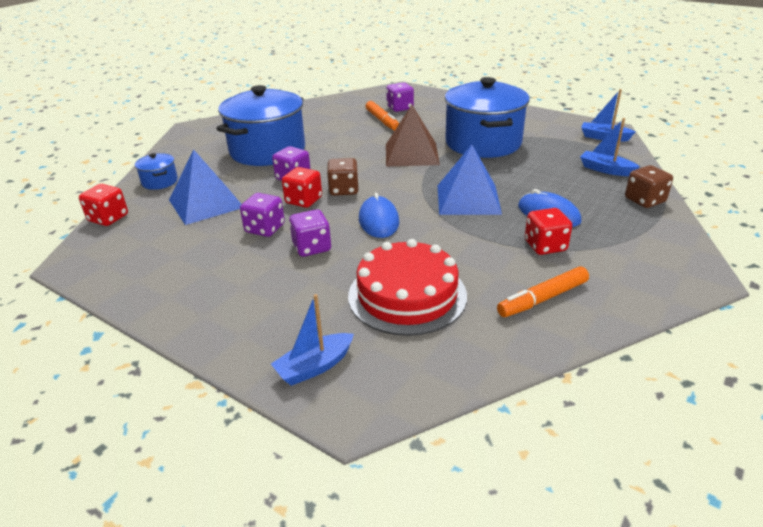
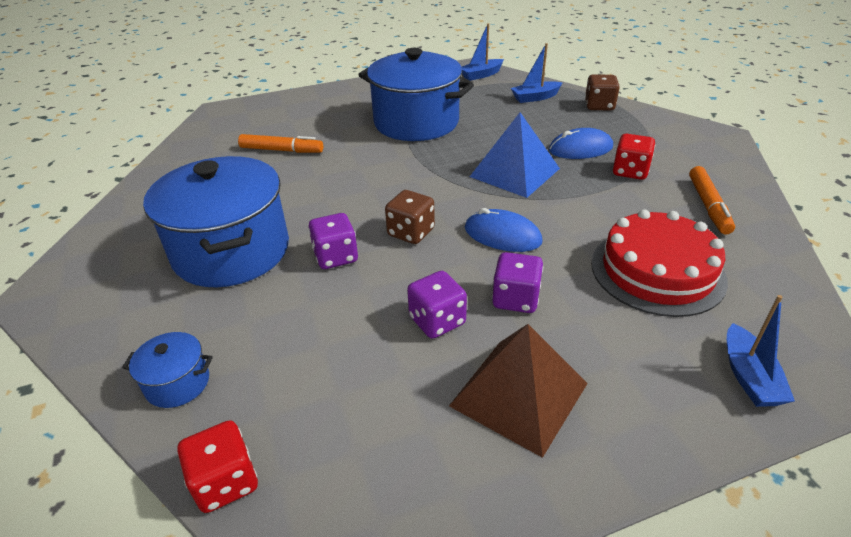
camera: 55 degrees left, 5 degrees up
blue pyramid [169,150,241,225] -> none
red dice [282,167,322,208] -> none
purple dice [386,82,414,112] -> none
brown pyramid [386,105,440,166] -> brown pyramid moved to [449,324,588,458]

